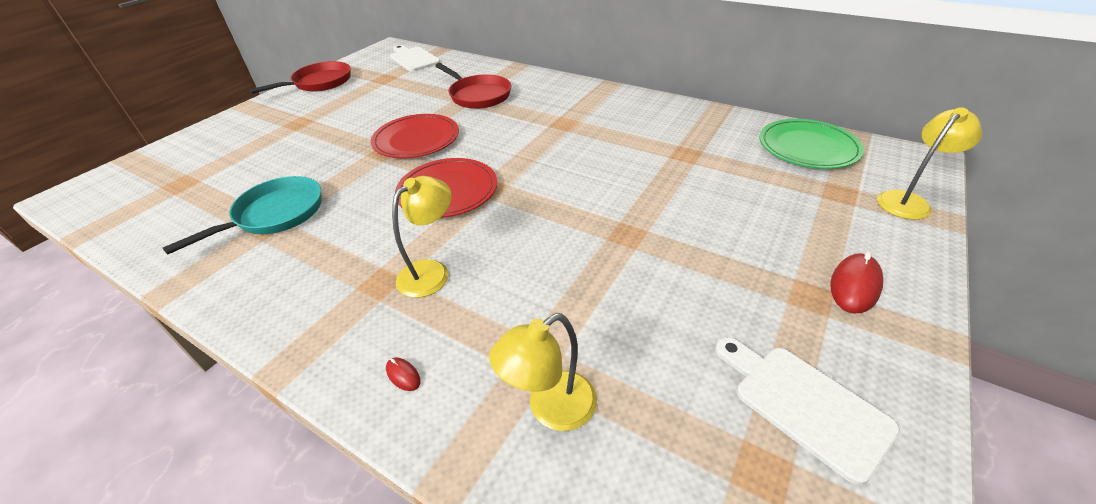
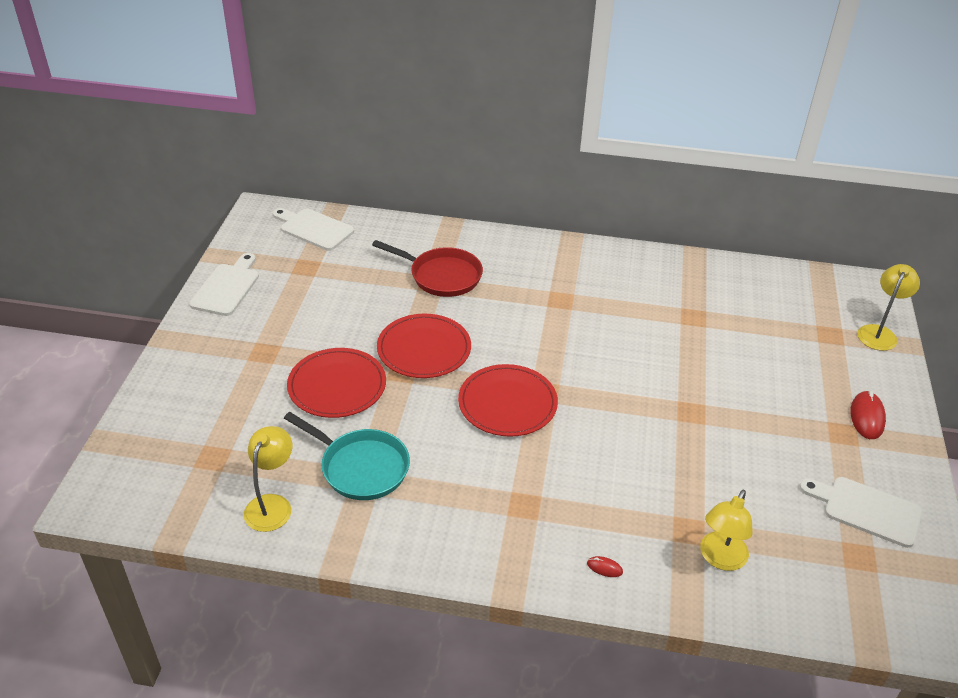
camera: 25 degrees left, 0 degrees up
turquoise pan [163,176,322,255] -> turquoise pan turned 105 degrees clockwise [284,412,410,500]
red pan [249,61,351,94] -> white cutting board [189,253,259,316]
yellow lamp [392,176,452,298] -> yellow lamp moved to [244,426,292,532]
green plate [759,119,864,169] -> none
none -> red plate [287,348,386,418]

